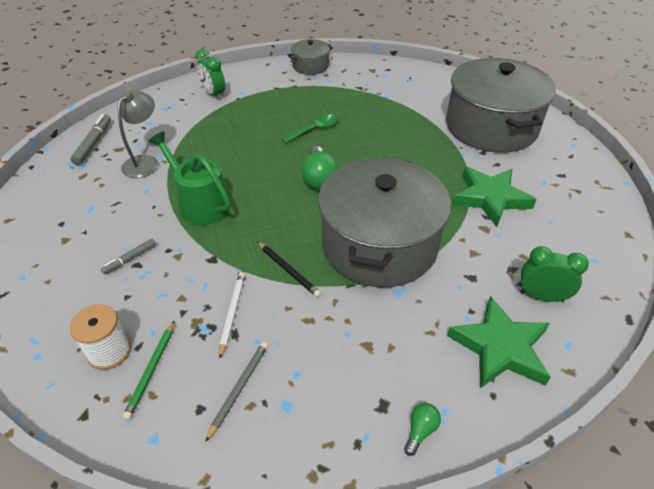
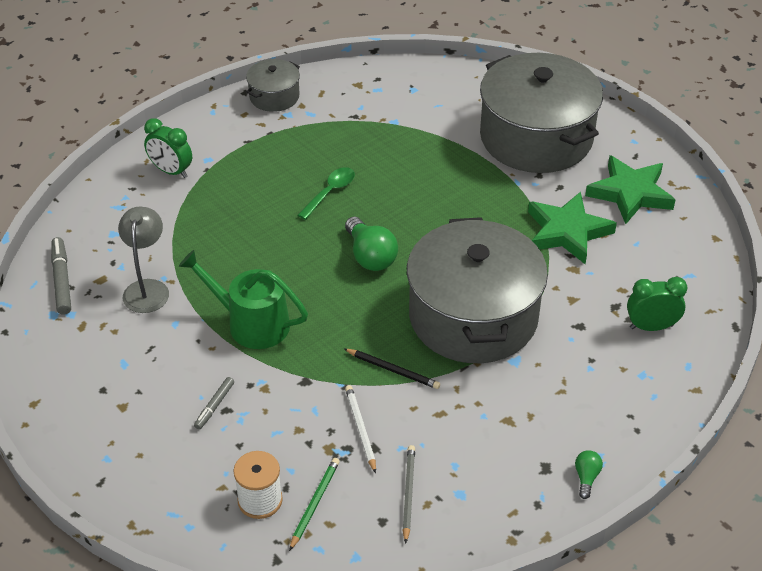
camera: 20 degrees left, 0 degrees up
green pencil [123,320,175,420] -> green pencil turned 150 degrees counterclockwise [289,458,340,551]
green star [447,296,551,388] -> green star moved to [585,155,676,224]

